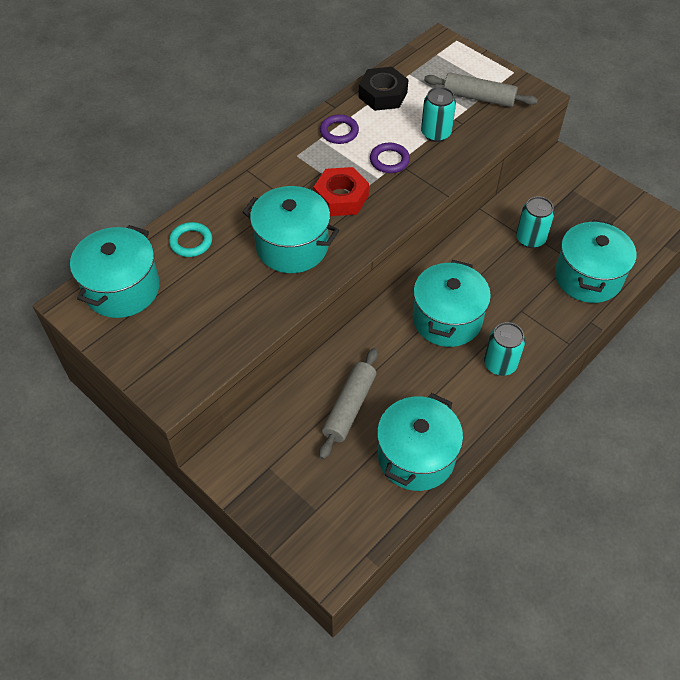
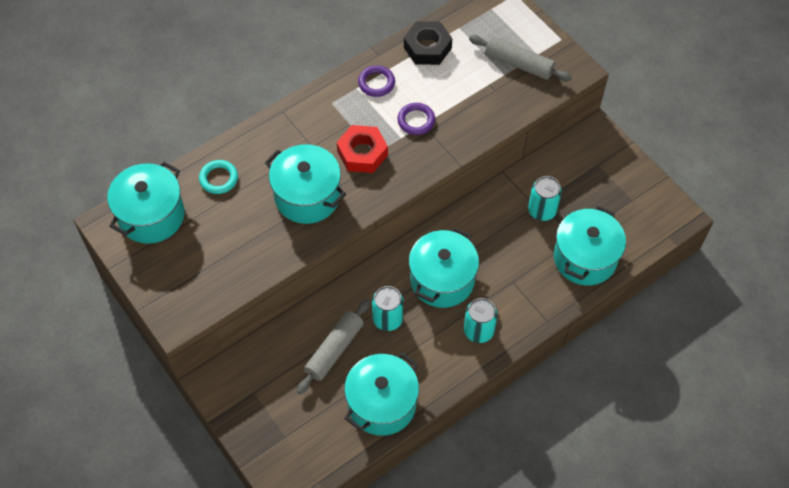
camera: 10 degrees right, 5 degrees up
turquoise can [421,87,456,142] -> turquoise can moved to [372,286,404,331]

